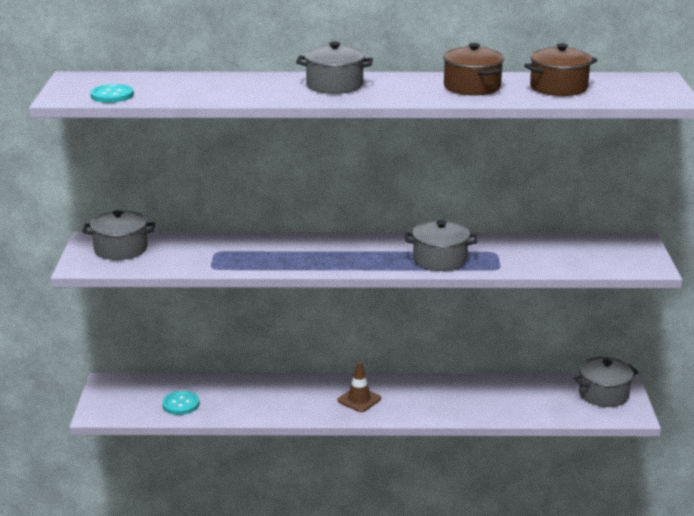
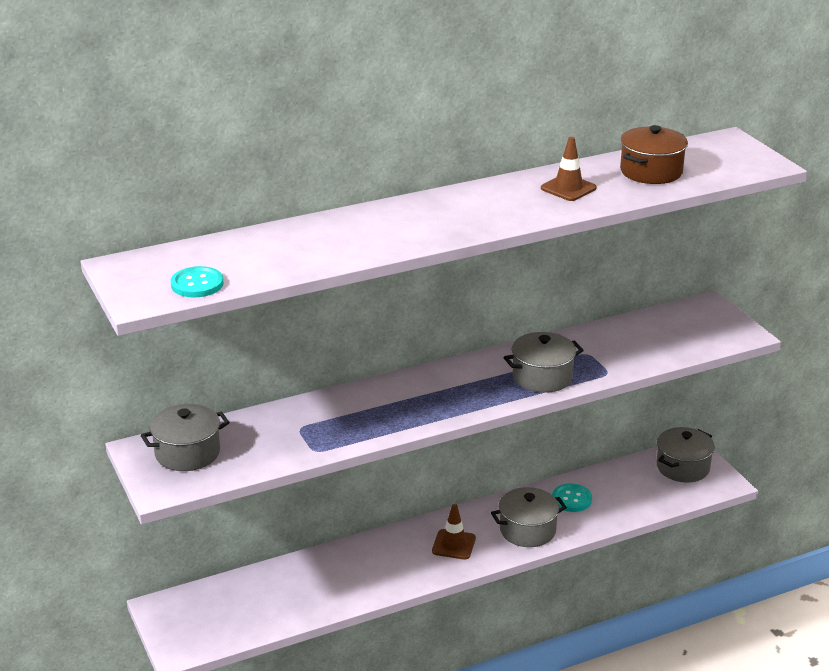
camera: 25 degrees left, 5 degrees up
turquoise button [162,391,200,415] -> turquoise button moved to [552,484,592,512]
grey pot [296,41,373,94] -> grey pot moved to [491,487,567,547]
brown pot [443,43,504,96] -> brown traffic cone [541,137,597,201]

